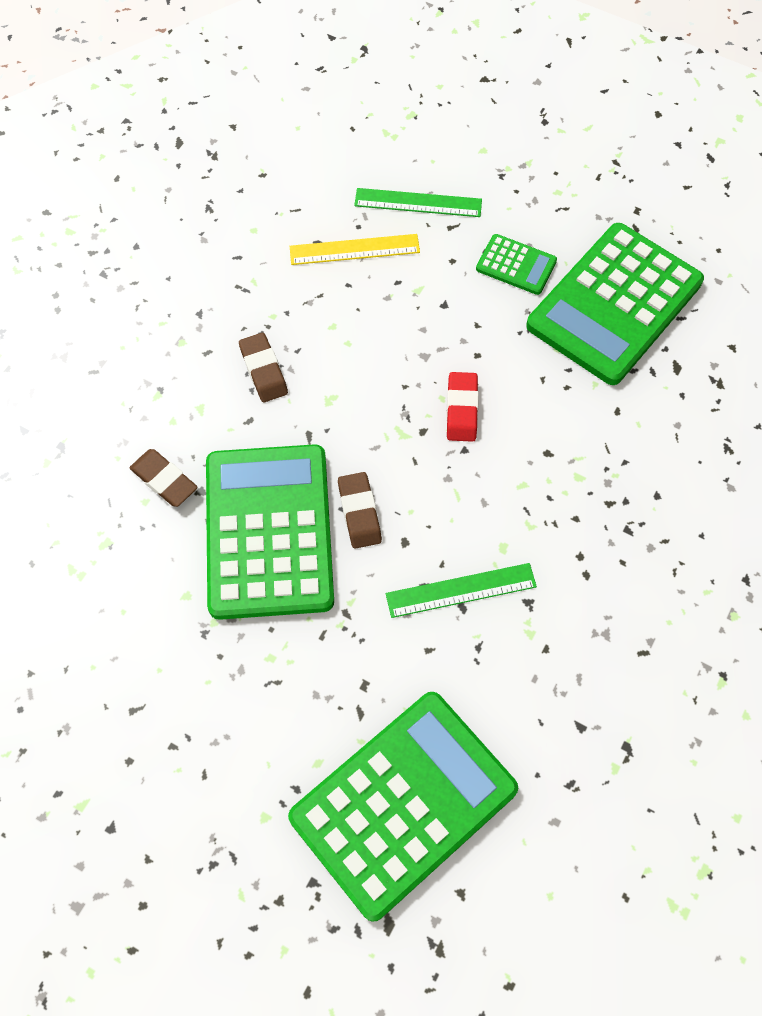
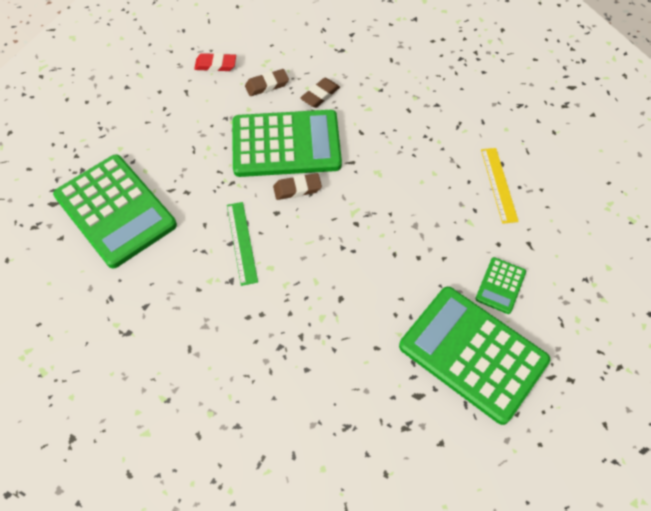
camera: 90 degrees right, 5 degrees down
brown eraser [239,333,288,402] -> brown eraser moved to [245,69,289,96]
green ruler [354,188,482,217] -> none
red eraser [446,372,479,442] -> red eraser moved to [194,53,236,72]

